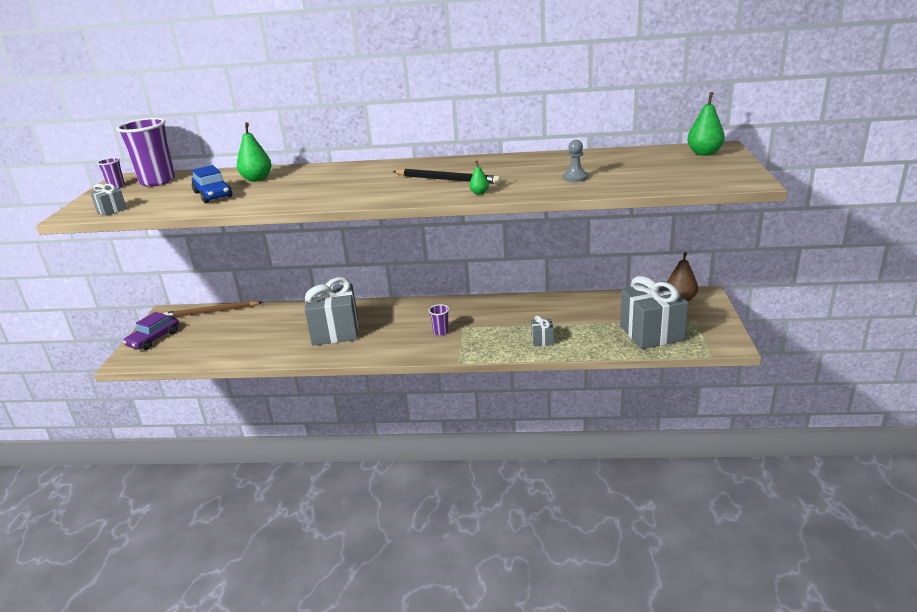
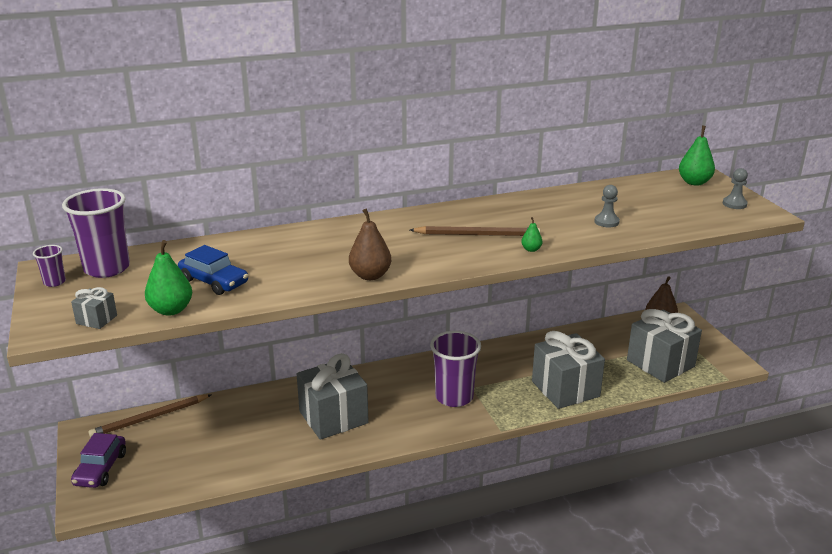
camera: 25 degrees left, 0 degrees up
green pear [237,122,272,182] -> green pear moved to [145,240,192,316]
black pencil [393,169,501,184] -> brown pencil [410,226,540,236]
purple cup [429,304,449,336] -> purple cup [430,331,481,407], size x2.17
grey gift [531,316,554,347] -> grey gift [532,331,605,409], size x2.31
none -> brown pear [349,208,392,280]
none -> grey pawn [723,168,748,209]

